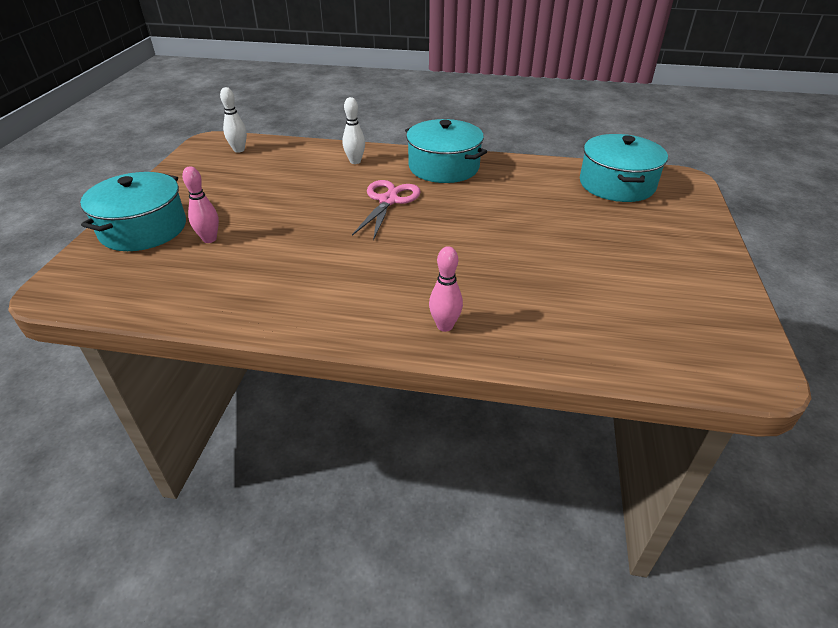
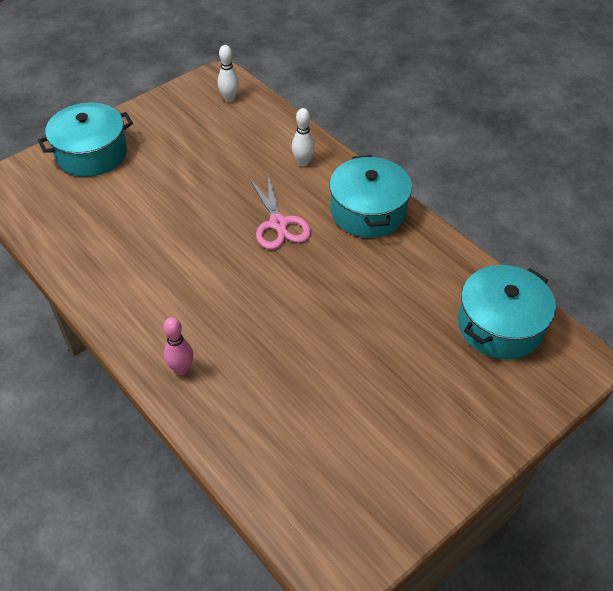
camera: 40 degrees right, 10 degrees up
pink bowling pin [182,166,219,243] -> none
pink scissors [352,180,421,240] -> pink scissors turned 105 degrees clockwise [249,175,311,250]

